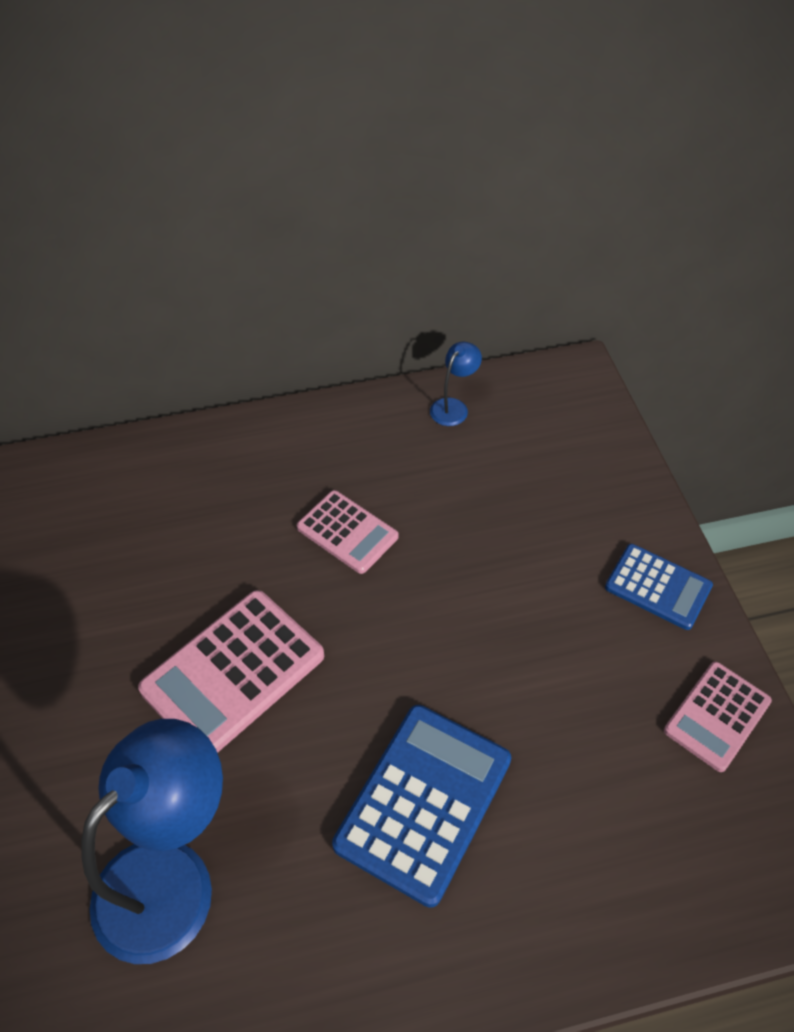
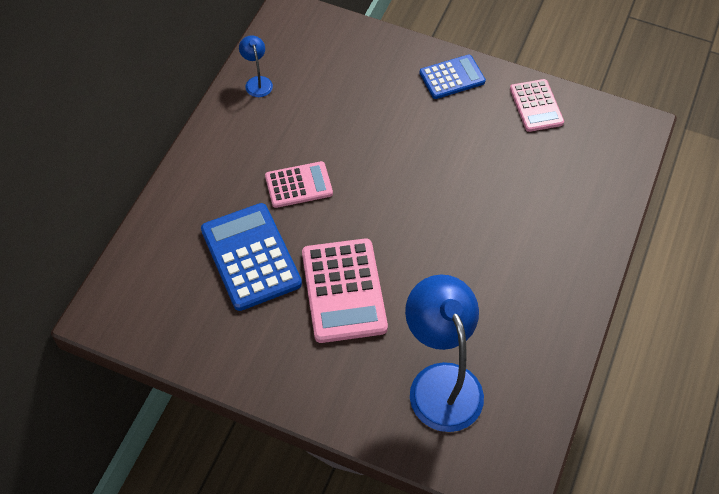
camera: 55 degrees left, 5 degrees up
blue calculator [332,705,511,908] -> blue calculator moved to [201,203,302,311]

